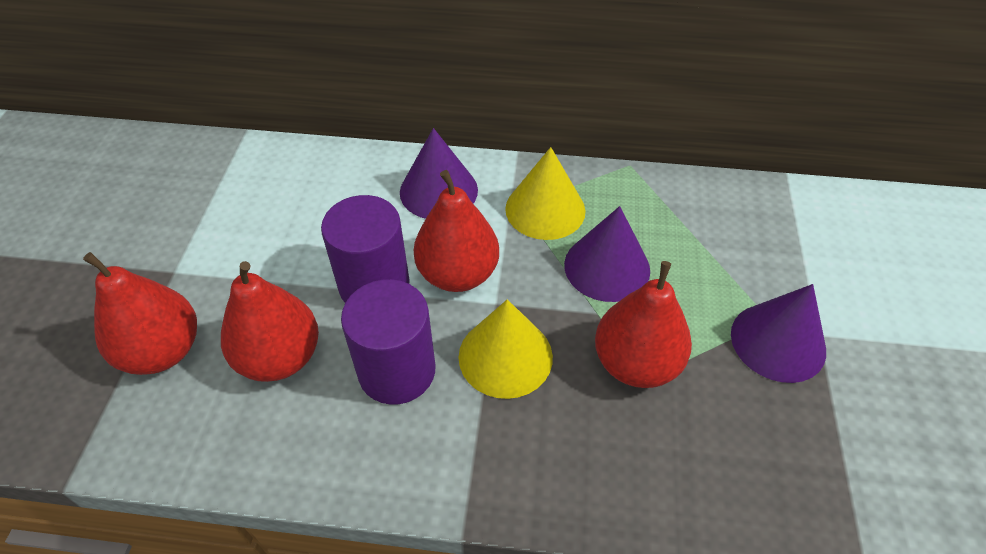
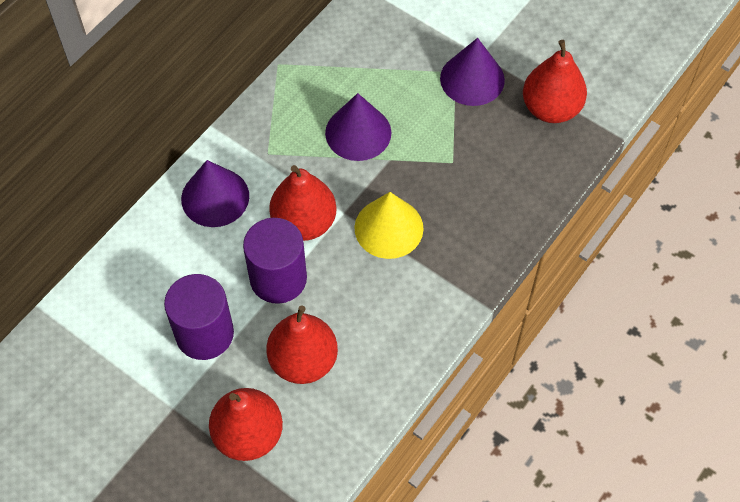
camera: 60 degrees left, 10 degrees up
purple cylinder [341,279,435,405] -> purple cylinder moved to [164,274,234,360]
yellow cone [505,147,585,240] -> none
red pear [595,261,692,388] -> red pear moved to [523,40,587,123]

